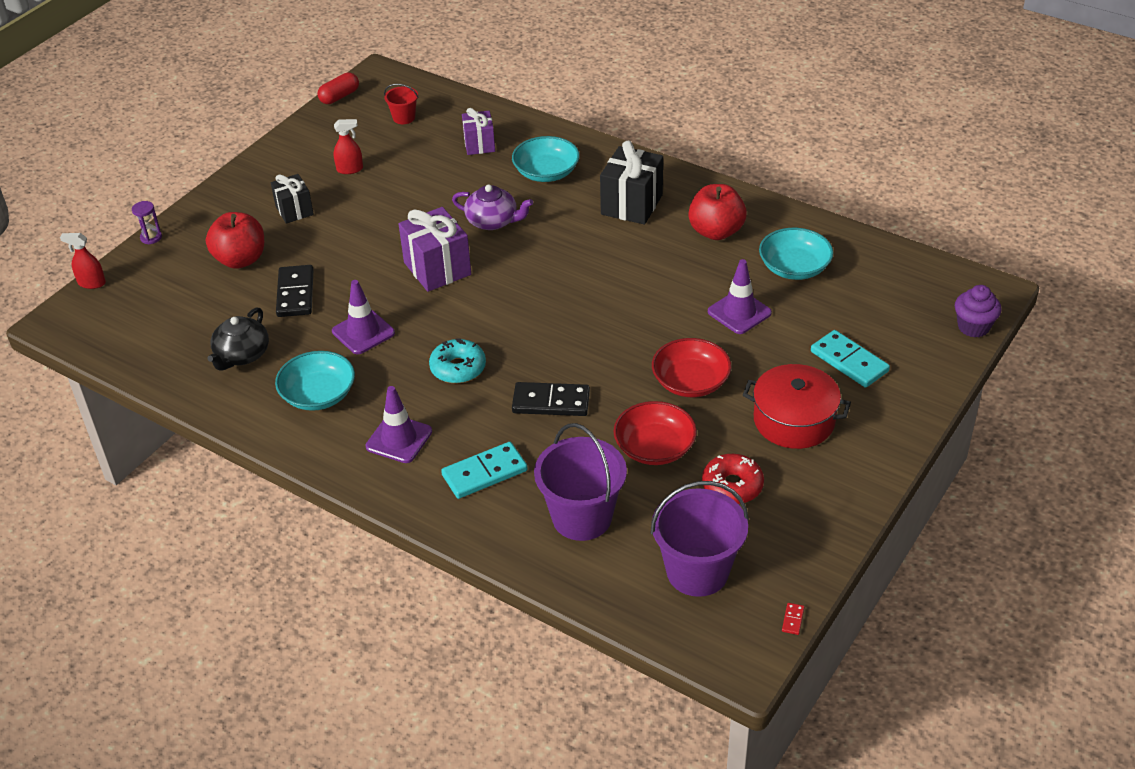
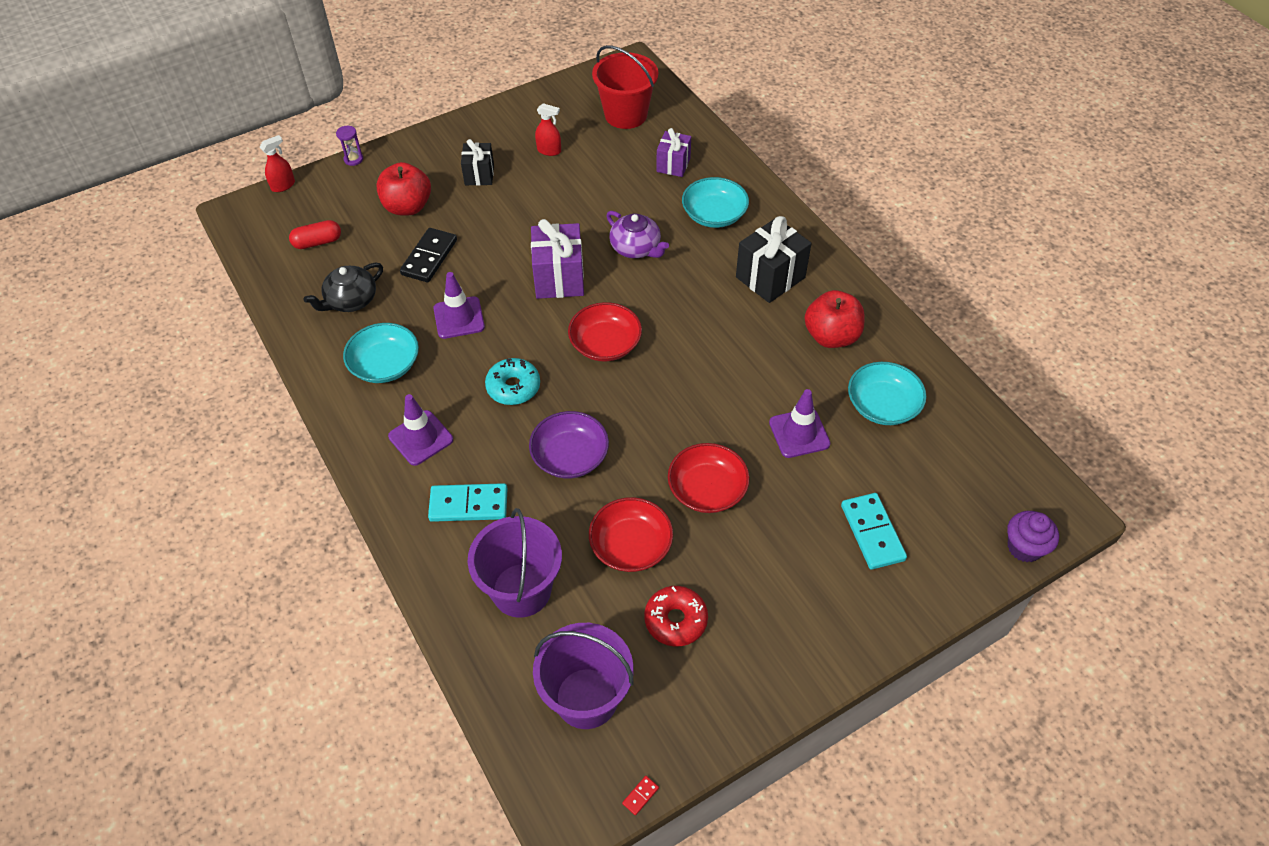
camera: 25 degrees right, 10 degrees up
red spray bottle [60,233,106,289] -> red spray bottle turned 105 degrees clockwise [260,135,295,192]
red capsule [317,72,359,104] -> red capsule moved to [289,220,341,249]
red bucket [384,84,419,124] -> red bucket [592,45,658,129], size x2.01
black domino [512,382,590,416] -> purple bowl [529,411,609,479]
red pot [743,364,851,449] -> none
none -> red bowl [568,302,642,361]

